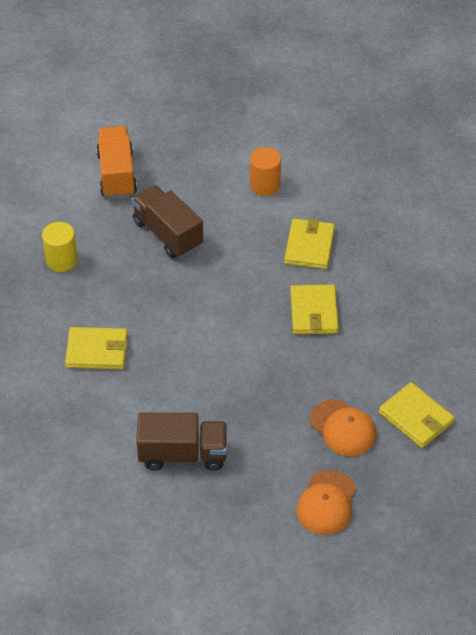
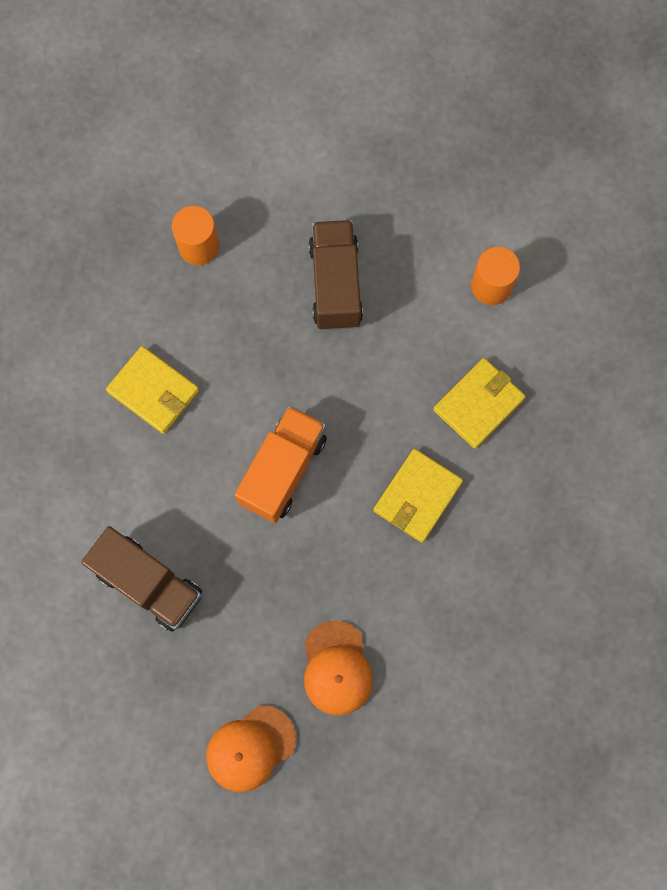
camera: 35 degrees right, 25 degrees up
yellow cylinder [42,222,78,272] -> orange cylinder [172,206,219,265]
orange truck [96,126,137,198] -> orange truck moved to [234,406,327,523]
yellow wallet [379,382,455,448] -> none

